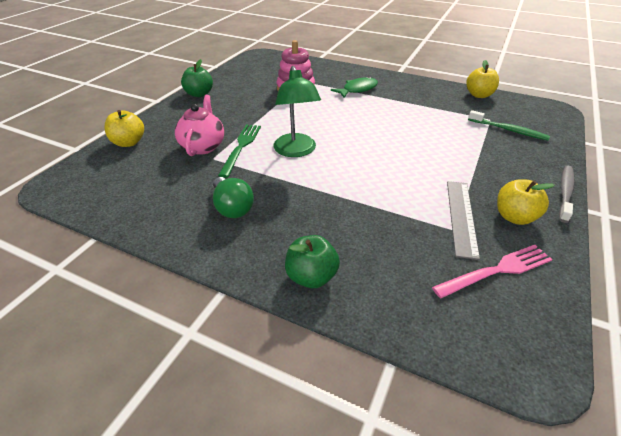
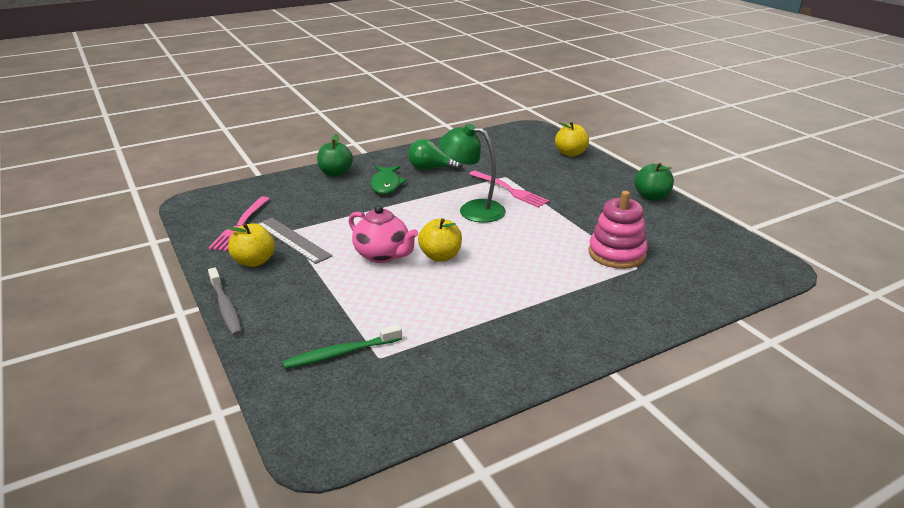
camera: 125 degrees right, 10 degrees down
pink teapot [175,95,224,156] -> pink teapot moved to [348,205,418,263]
green fork [218,124,261,178] -> pink fork [469,171,549,208]
green fish [331,77,378,98] -> green fish moved to [370,166,407,194]
yellow apple [466,60,499,98] -> yellow apple moved to [418,218,462,262]

